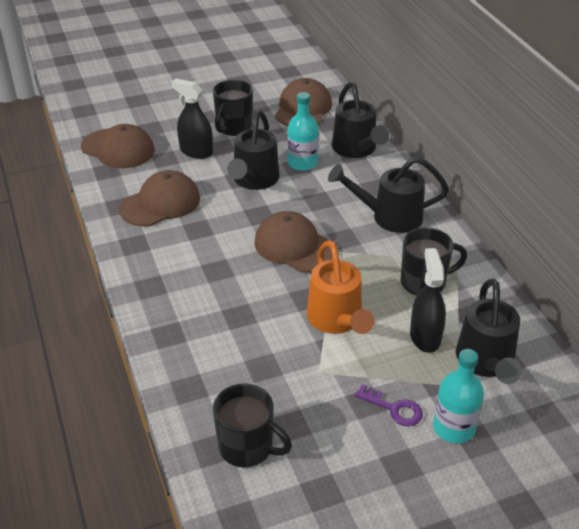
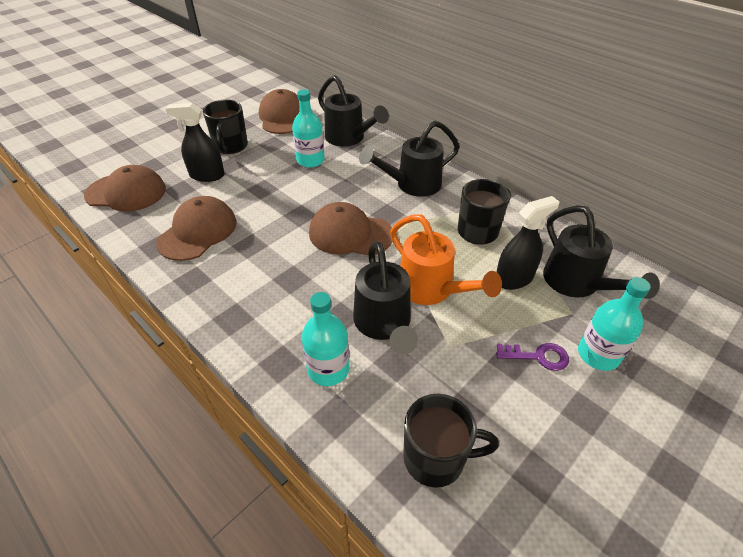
camera: 25 degrees left, 5 degrees up
black watering can [227,110,280,190] -> black watering can moved to [353,241,418,354]
black spray bottle [410,248,446,353] -> black spray bottle turned 90 degrees clockwise [497,196,559,290]
none -> turquoise bottle [301,292,350,386]

